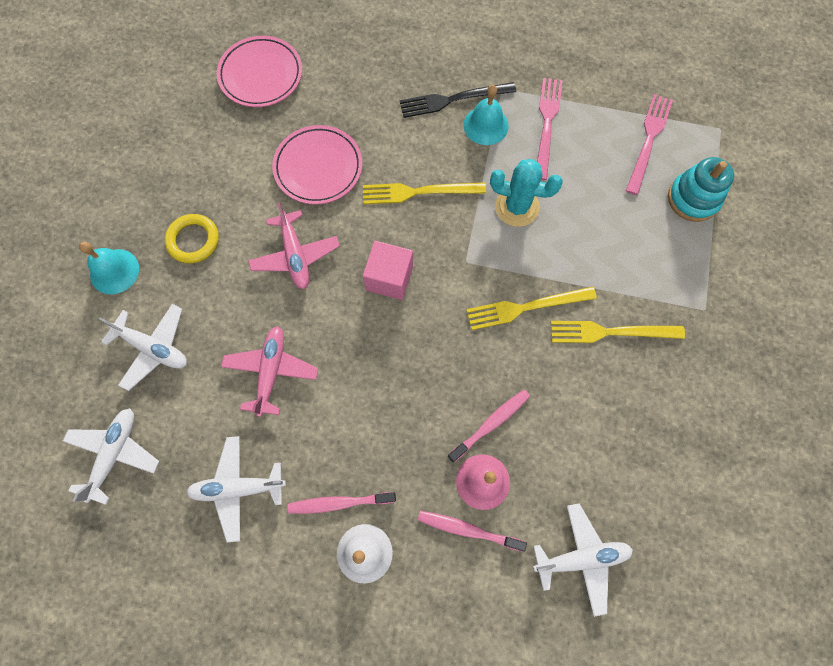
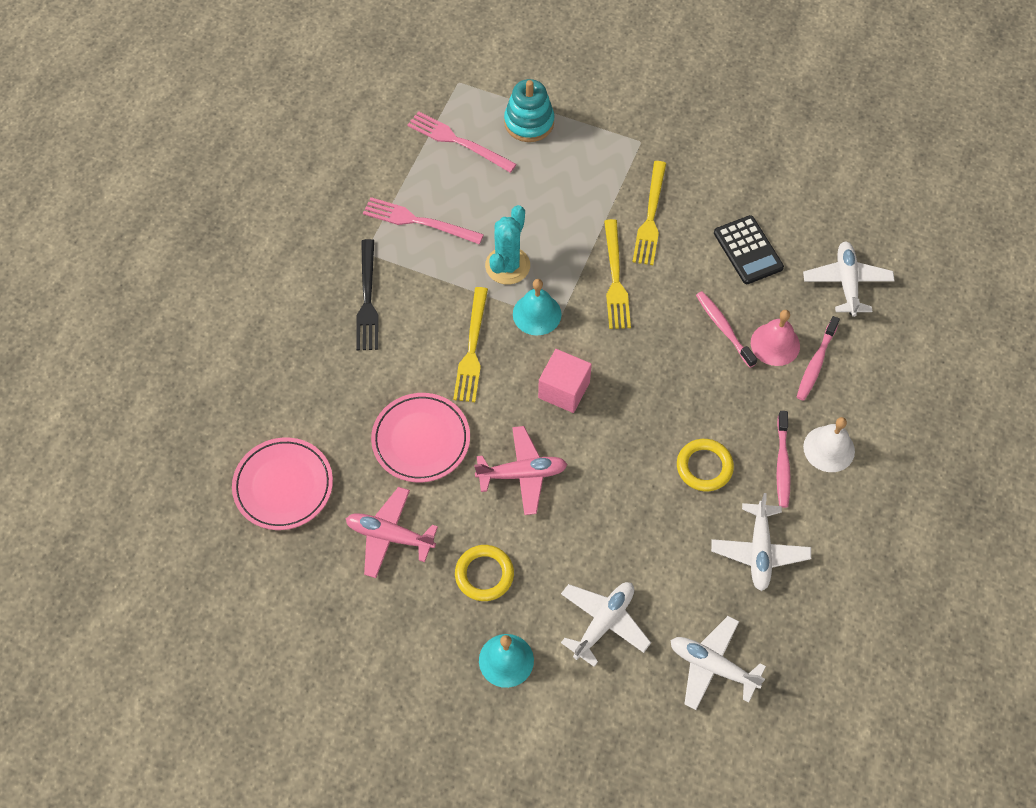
camera: 80 degrees left, 10 degrees down
pink plane [221,326,318,417] -> pink plane moved to [346,487,438,578]
turquoise bell [464,85,509,145] -> turquoise bell moved to [513,279,562,336]
none -> yellow ring [677,439,734,491]
none -> black calculator [714,215,784,284]

